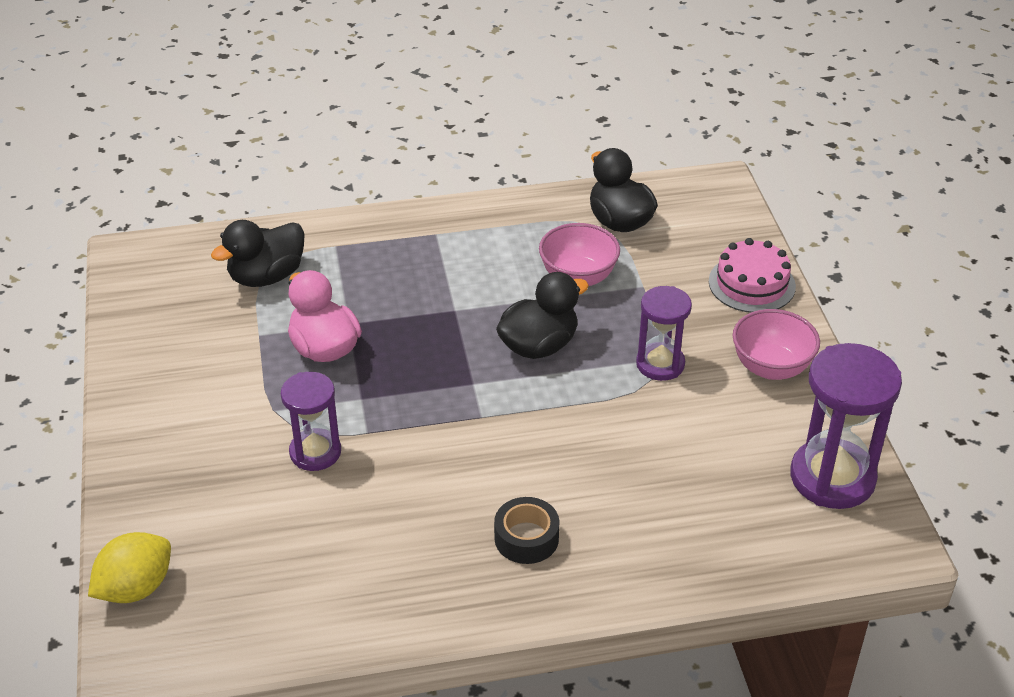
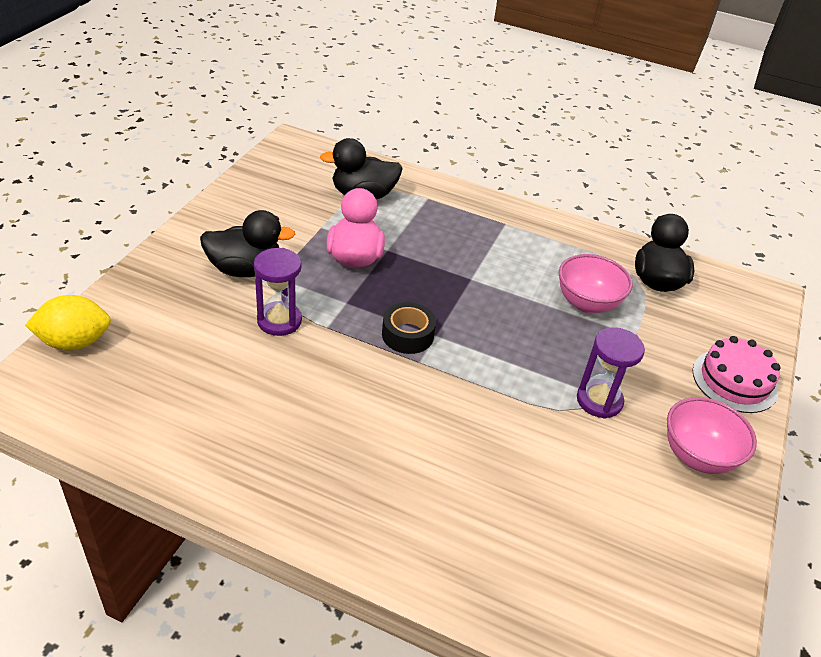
camera: 30 degrees right, 0 degrees up
black tape [494,497,560,564] -> black tape moved to [382,302,436,354]
black duck [496,272,589,359] -> black duck moved to [200,210,295,277]
purple hourglass [790,343,902,509] -> none

